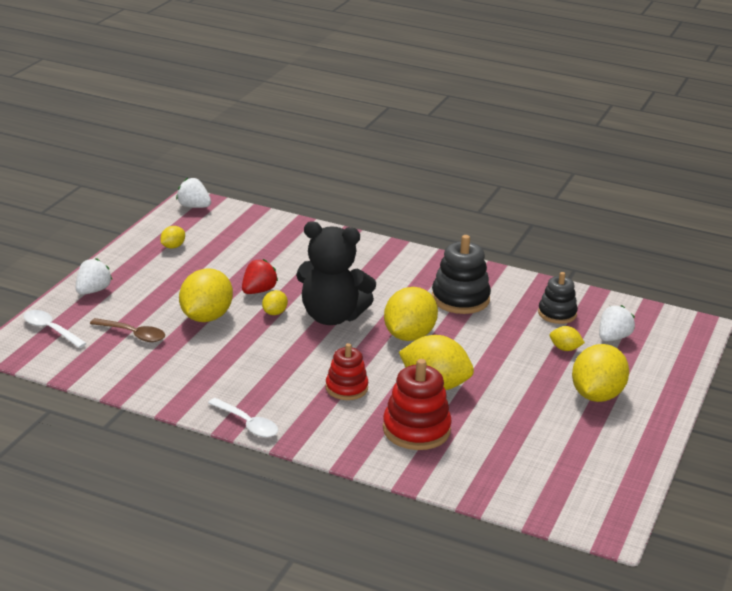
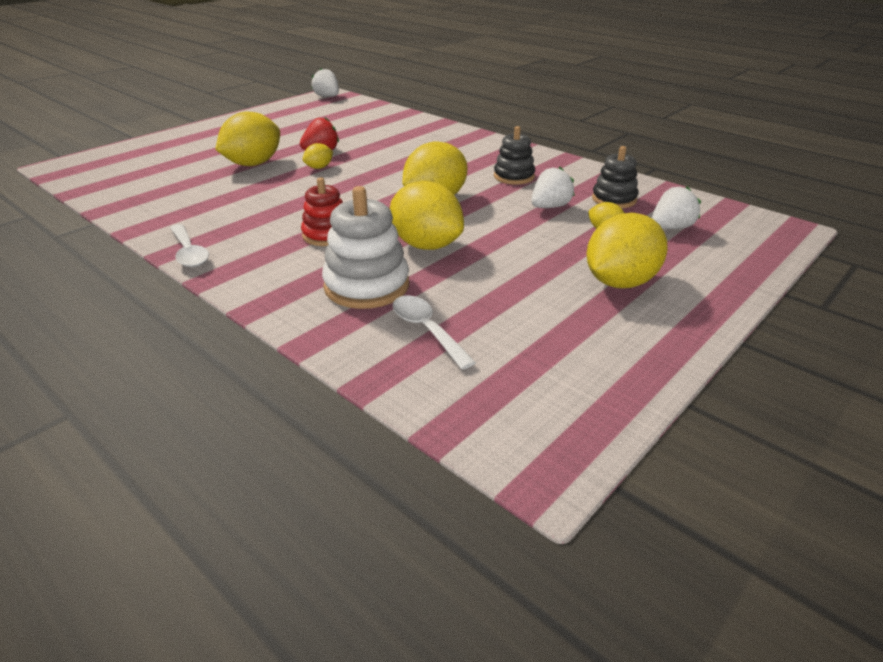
camera: 20 degrees right, 5 degrees up
white spoon [23,310,87,348] -> white spoon moved to [393,296,476,370]
white strawberry [76,258,112,295] -> white strawberry moved to [531,167,575,208]
brown spoon [90,318,165,342] -> none
yellow lemon [160,226,185,249] -> none
black teddy bear [296,221,376,325] -> none
red stacking toy [383,359,452,450] -> white stacking toy [322,186,409,309]
black stacking toy [432,235,491,314] -> black stacking toy [494,126,535,185], size x0.65

